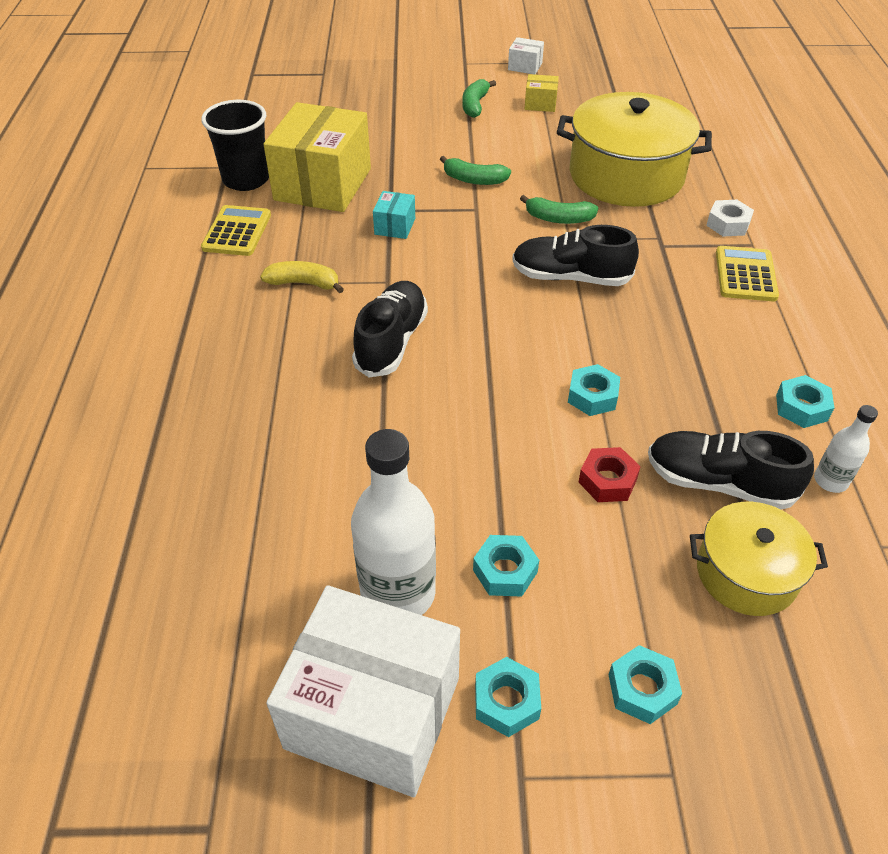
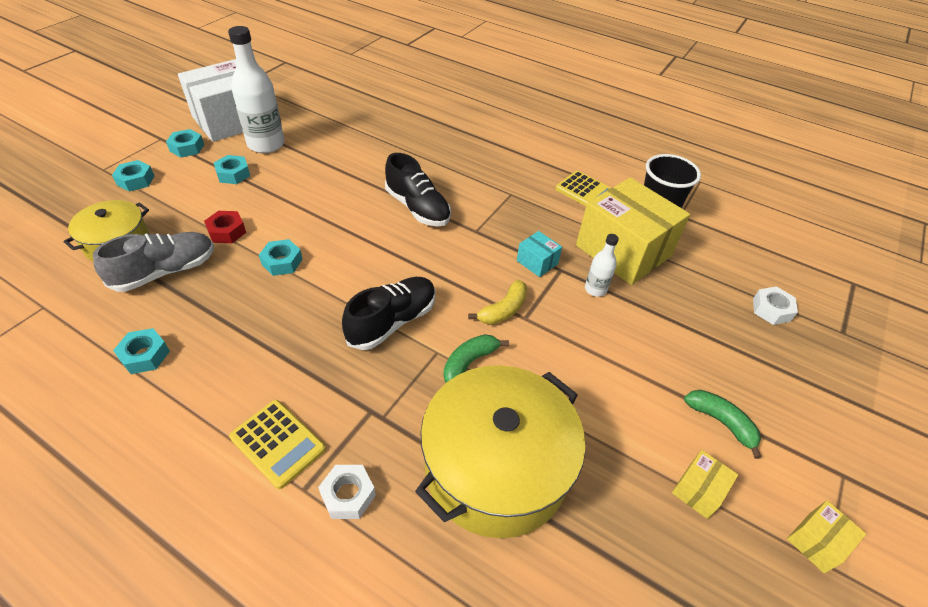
camera: 120 degrees right, 0 degrees up
yellow banana [260,261,344,293] -> yellow banana moved to [468,279,527,325]
green banana [440,156,511,185] -> none
white box [508,37,544,75] -> yellow box [787,500,866,573]
black shoe [648,431,814,509] -> grey shoe [93,232,214,292]
white bottle [814,405,878,493] -> white bottle moved to [585,234,619,297]
none -> white nut [753,286,798,325]

